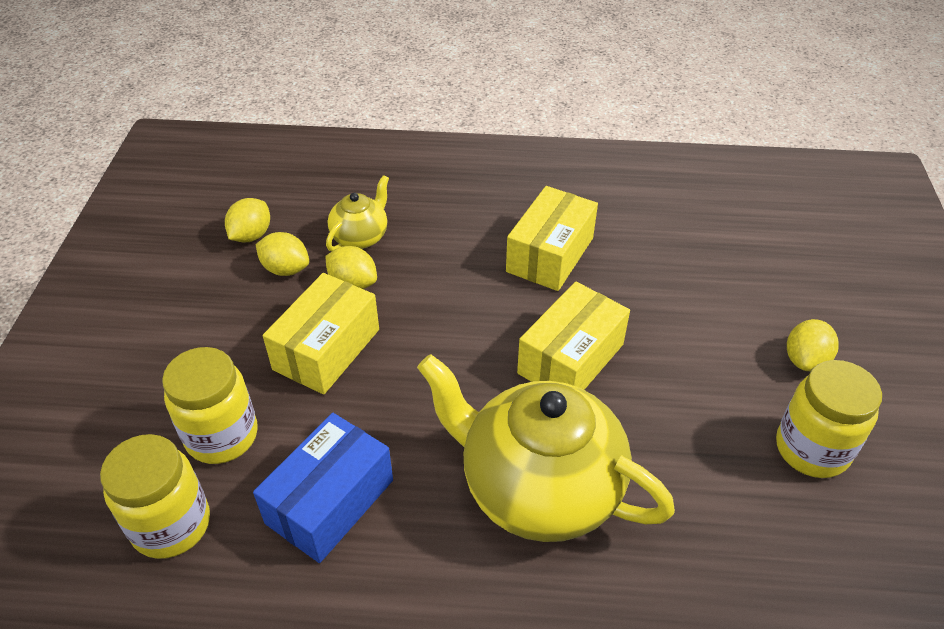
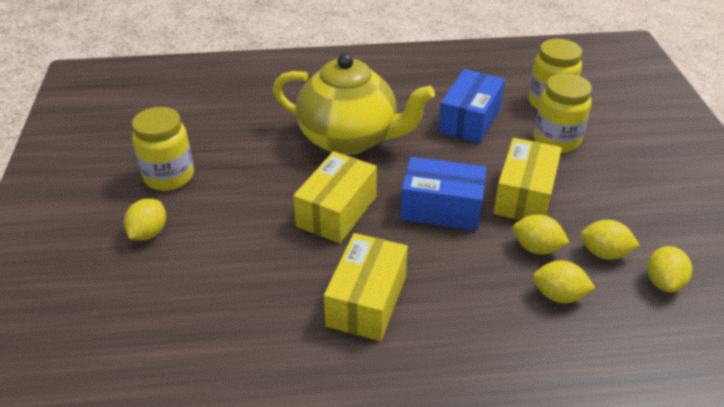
camera: 170 degrees right, 5 degrees down
yellow teapot [326,175,389,251] -> yellow lemon [533,260,595,303]
none -> blue box [400,157,487,231]

